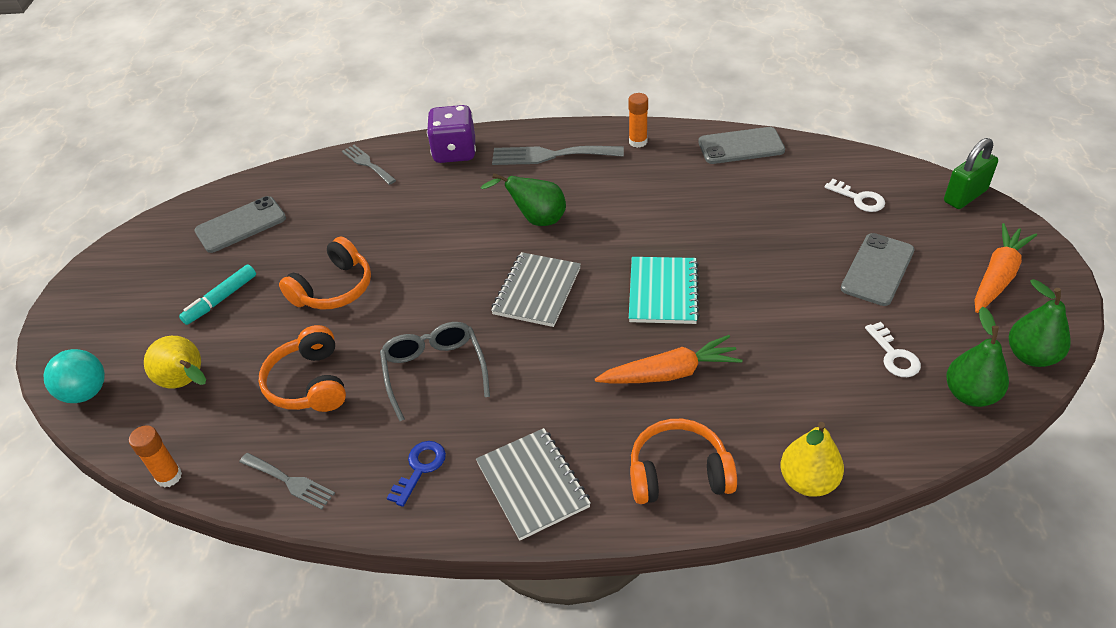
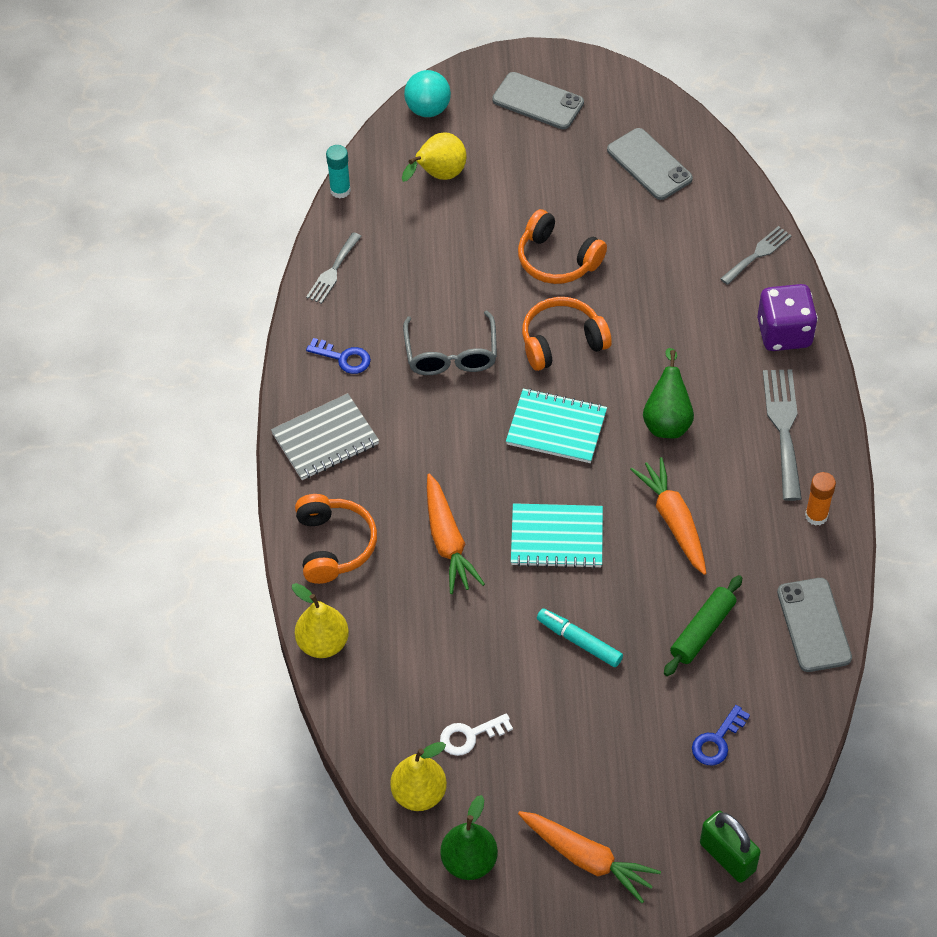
camera: 85 degrees right, 10 degrees up
orange glue stick [129,425,182,488] -> turquoise glue stick [326,145,351,199]
turquoise marker [179,265,256,325] -> turquoise marker moved to [537,608,623,667]
orange headphones [259,325,346,412] -> orange headphones moved to [522,297,612,371]
grey glasses [380,322,490,421] -> grey glasses turned 105 degrees clockwise [403,311,497,375]
grey notebook [491,252,581,327] -> turquoise notebook [506,388,607,463]
white key [825,179,885,212] -> blue key [692,705,750,766]
grey phone [841,233,914,306] -> grey phone moved to [492,72,584,129]
green pear [946,307,1009,407] -> yellow pear [390,742,447,811]
none -> orange carrot [630,457,706,575]
none -> green rolling pin [664,575,742,676]

